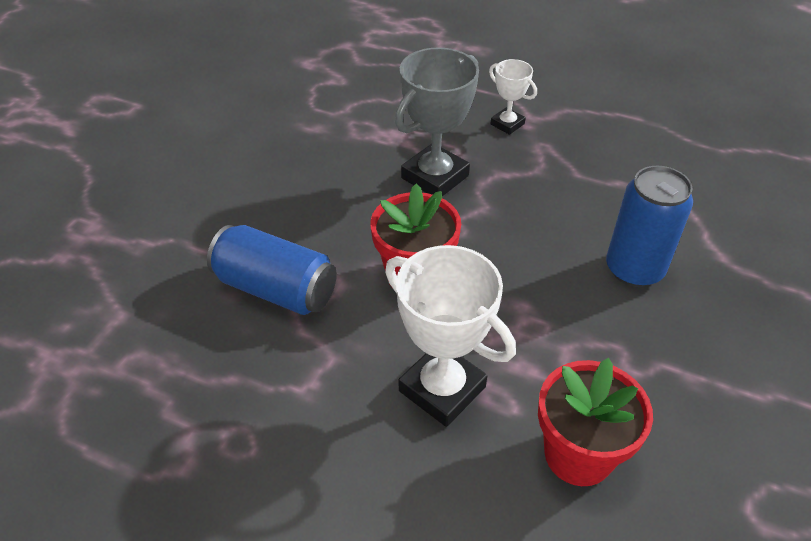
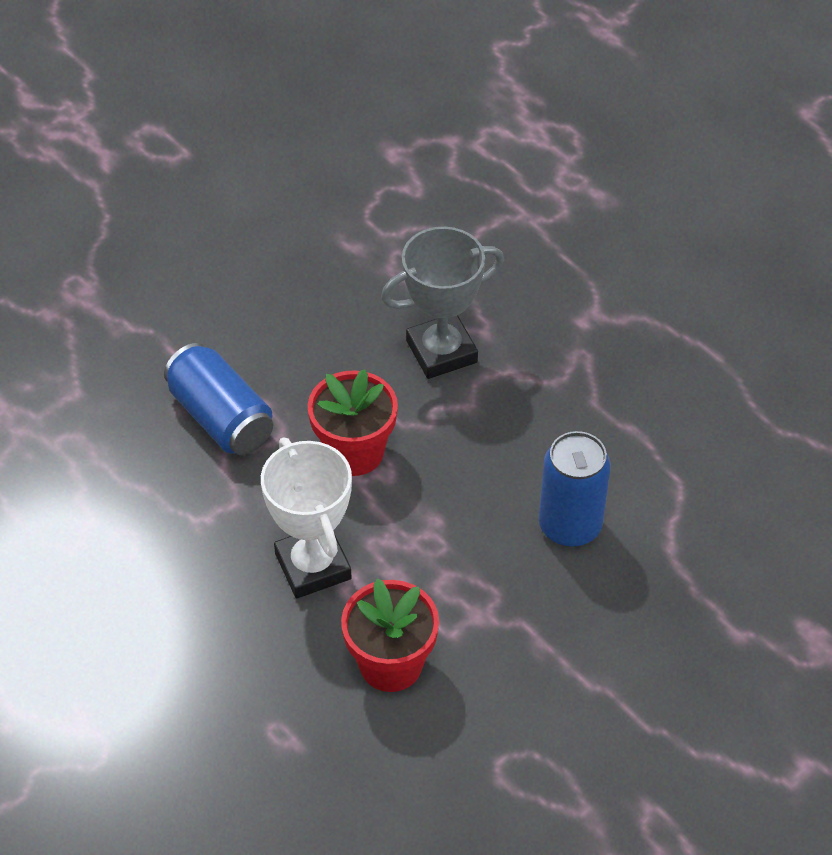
camera: 25 degrees right, 5 degrees up
white trophy [489,59,537,135] -> none

